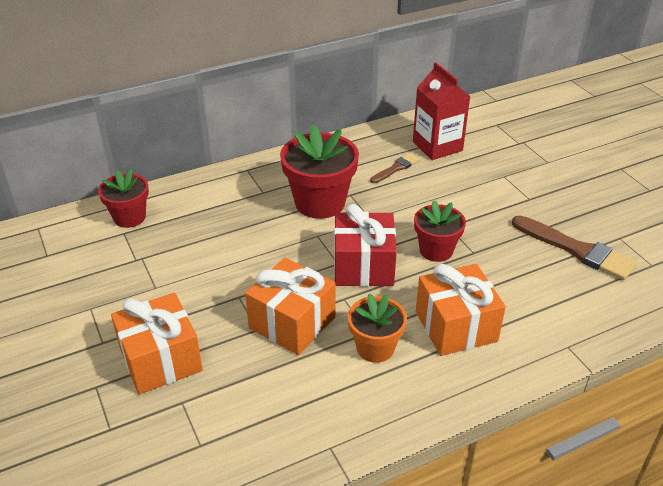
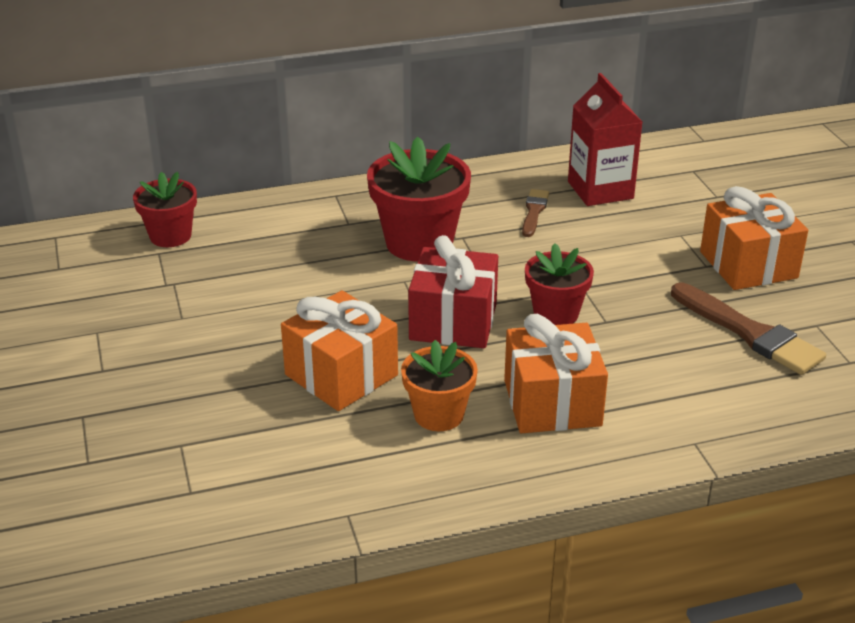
camera: 10 degrees right, 5 degrees down
orange gift [111,293,203,394] -> orange gift moved to [700,186,808,290]
brown brush [370,153,419,183] -> brown brush turned 45 degrees counterclockwise [522,189,549,237]

